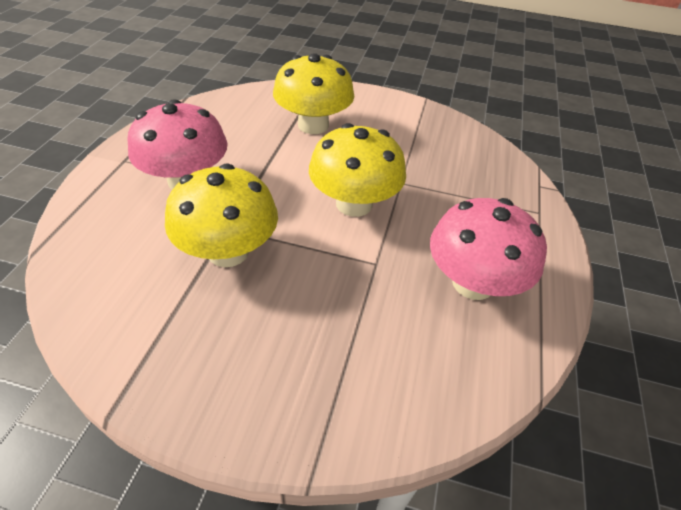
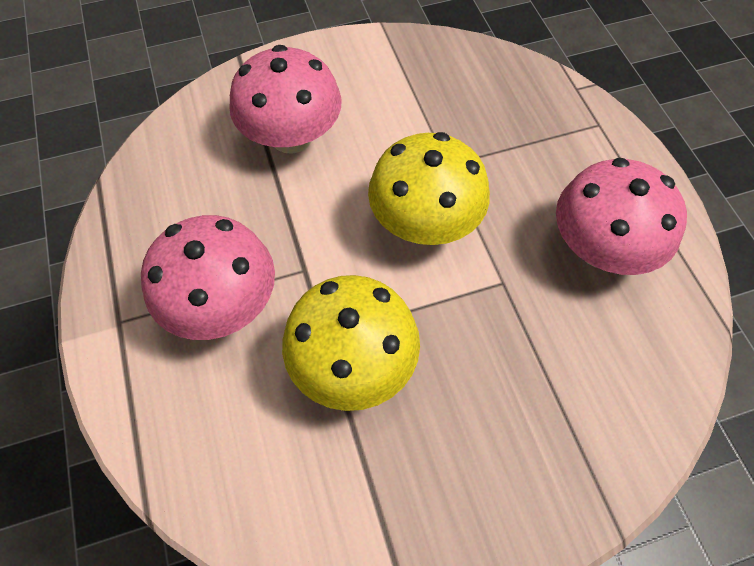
camera: 30 degrees left, 15 degrees up
yellow mushroom [273,53,354,134] -> pink mushroom [229,45,342,154]

